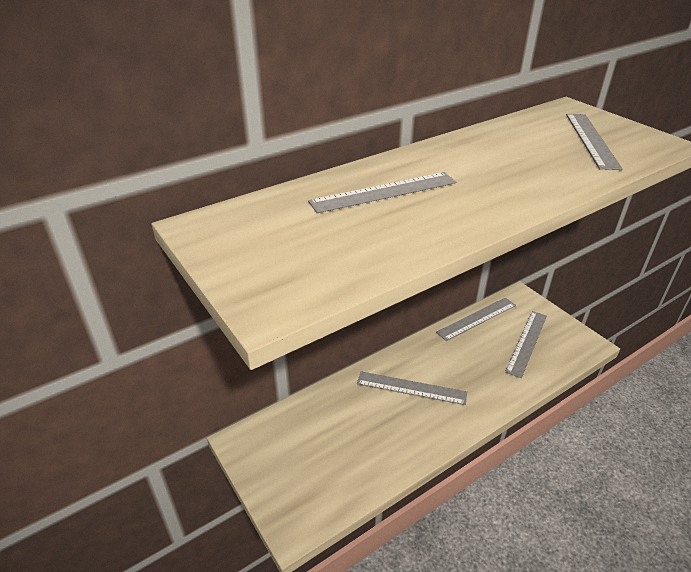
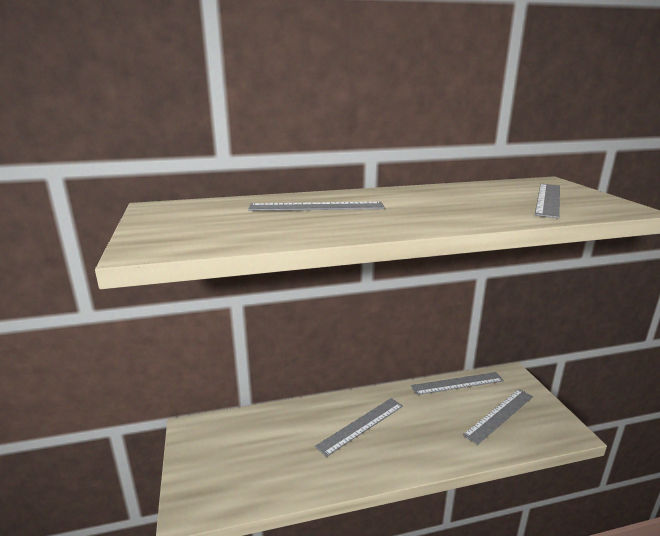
camera: 20 degrees right, 15 degrees down
grey ruler [357,372,467,405] -> grey ruler turned 75 degrees counterclockwise [315,398,403,457]

